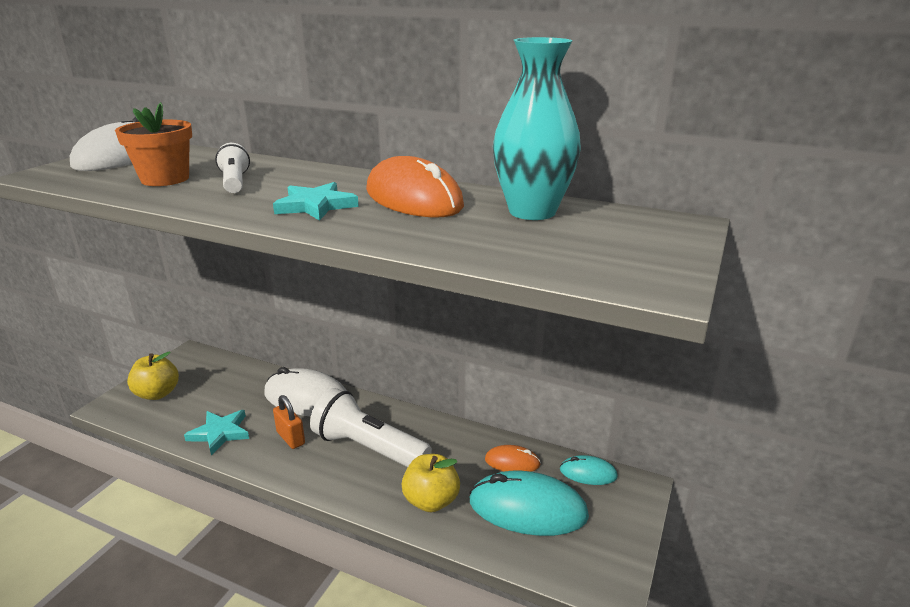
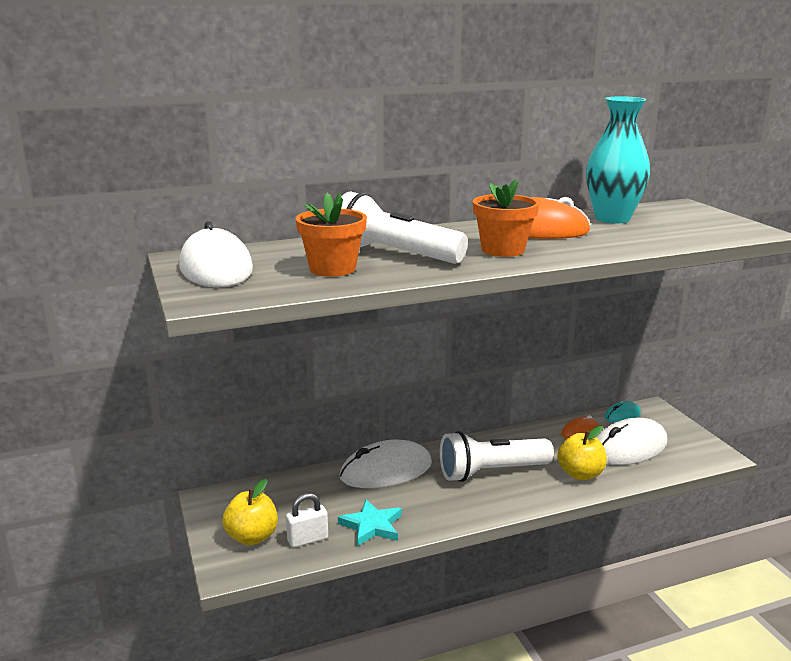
camera: 45 degrees left, 5 degrees down
white flashlight [215,143,250,193] -> white flashlight [341,191,468,264], size x1.83
turquoise star [273,182,359,221] -> orange flower pot [473,179,539,257]
orange padlock [273,395,305,449] -> none
turquoise mouse [469,471,589,536] -> white mouse [597,417,668,465]
none -> white padlock [286,493,328,548]

